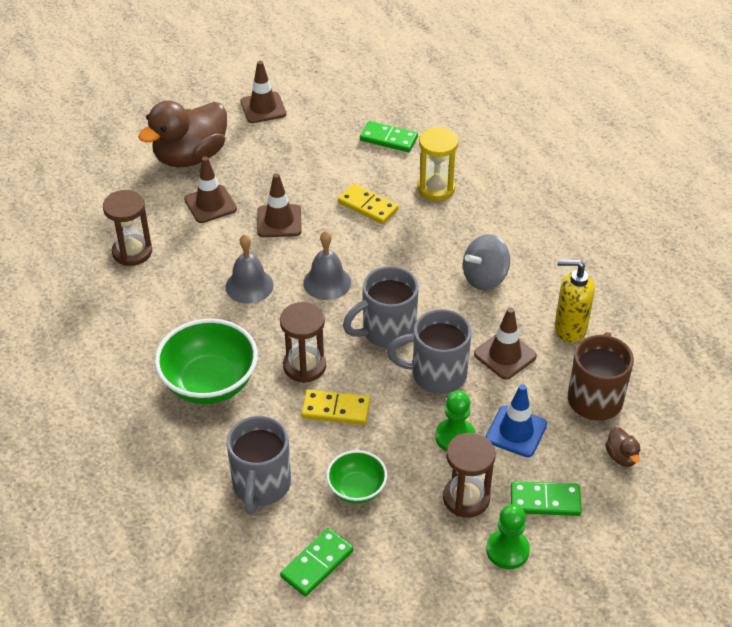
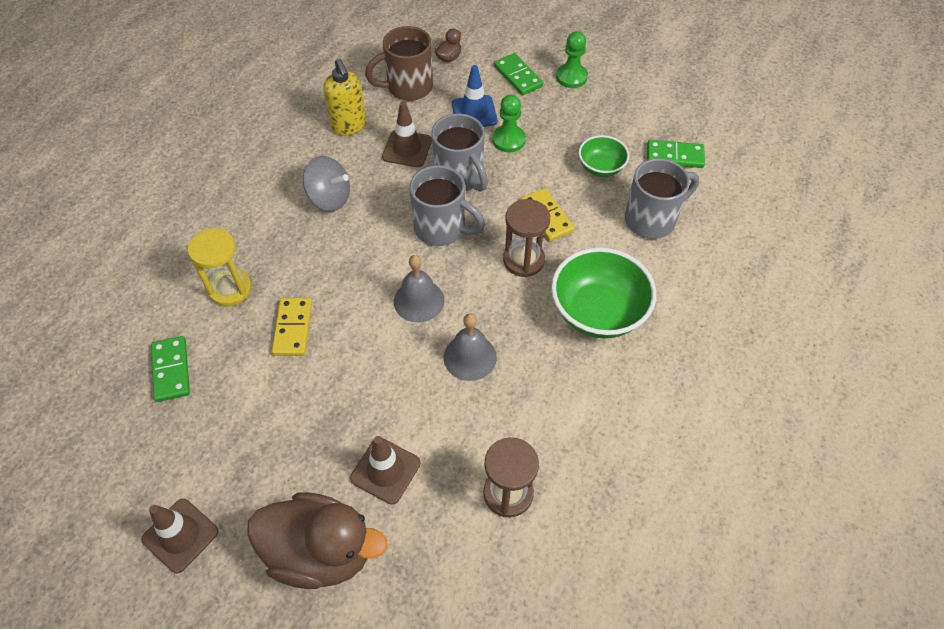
camera: 125 degrees left, 10 degrees up
brown traffic cone [257,173,302,237] -> none
brown hourglass [443,433,496,518] -> none

